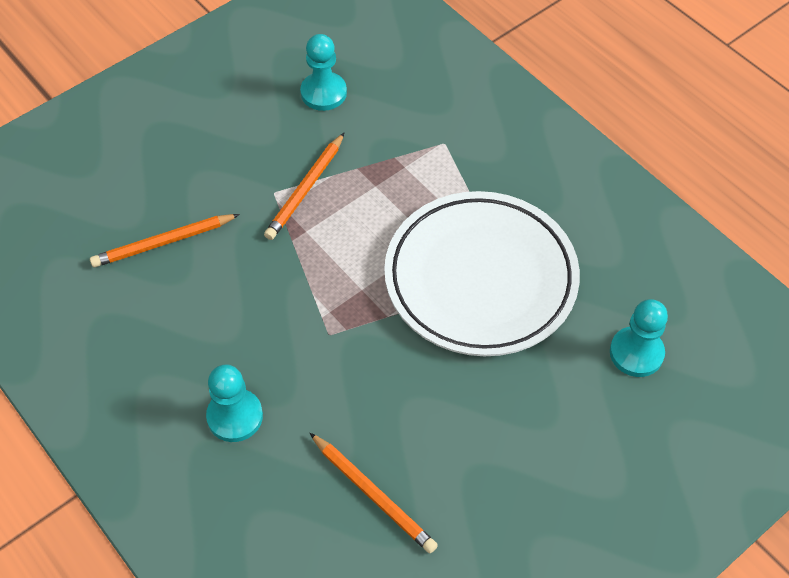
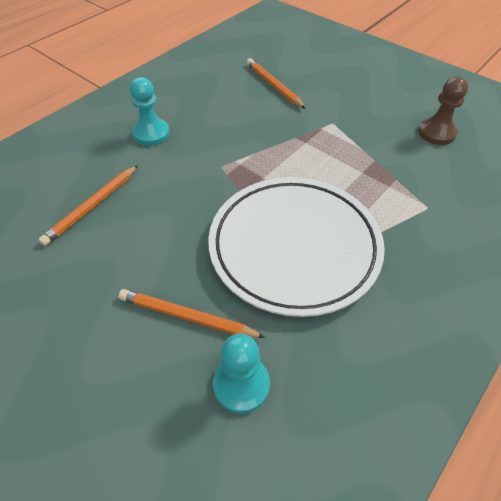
camera: 80 degrees right, 5 degrees down
orange pencil [264,133,344,240] -> orange pencil moved to [118,289,266,338]
turquoise pawn [300,34,347,111] -> brown pawn [418,77,468,145]

